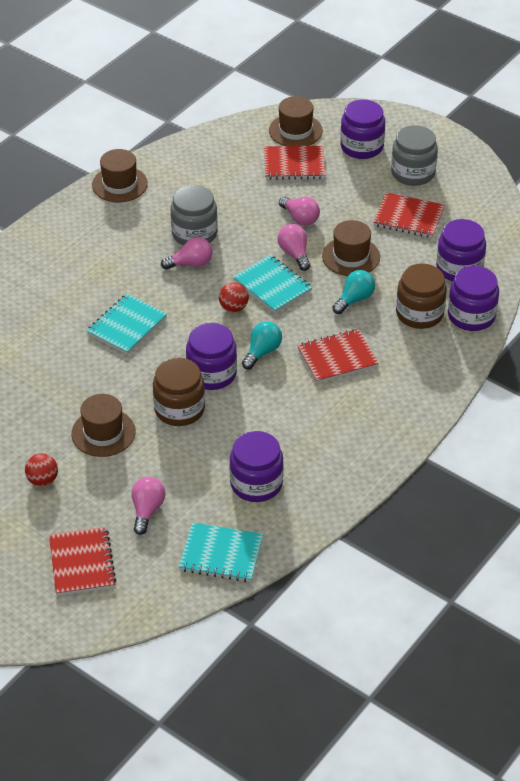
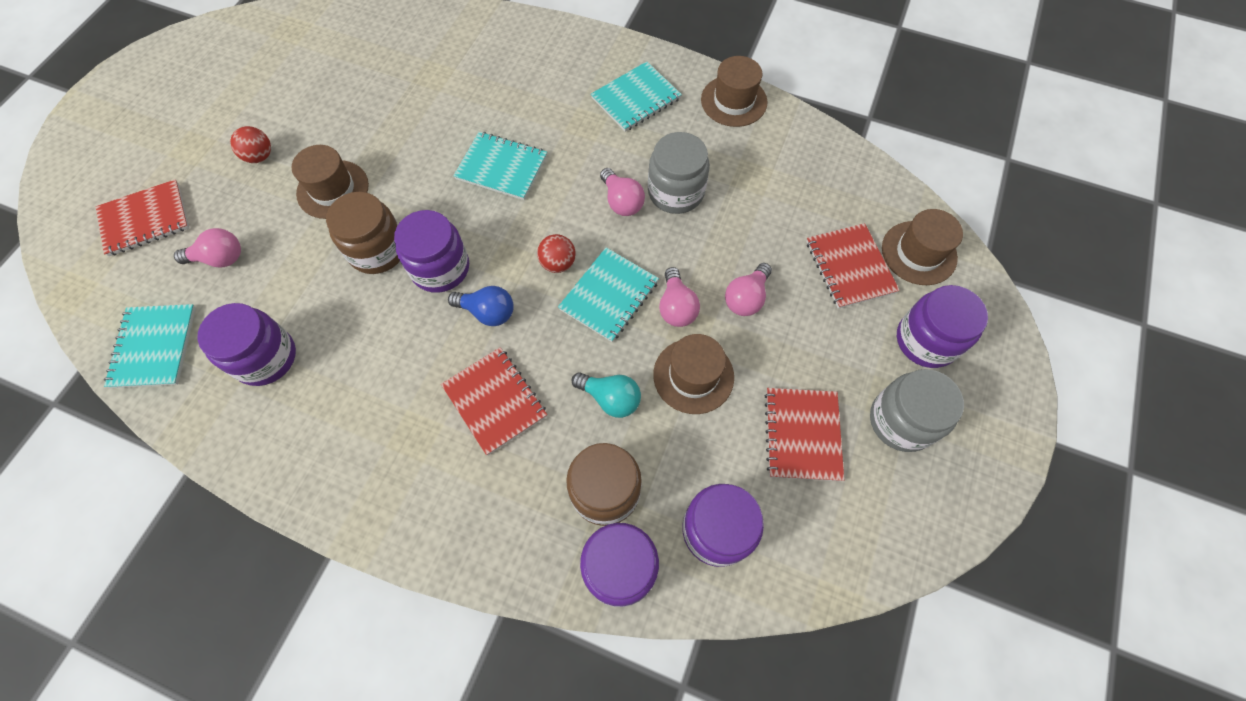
camera: 75 degrees right, 20 degrees up
turquoise light bulb [242,321,282,369] -> blue light bulb [448,286,514,326]
pink light bulb [278,224,310,271] -> pink light bulb turned 120 degrees clockwise [659,267,700,327]
none -> turquoise notebook [591,61,682,132]

